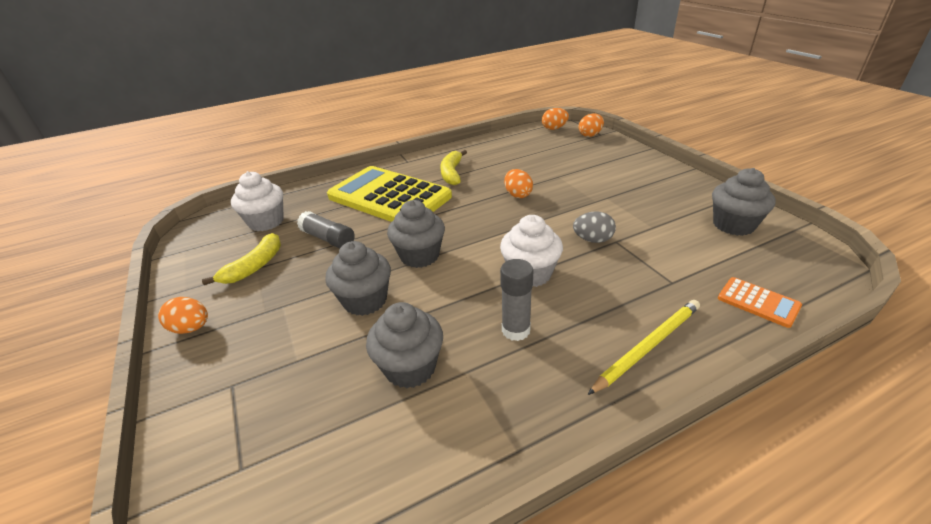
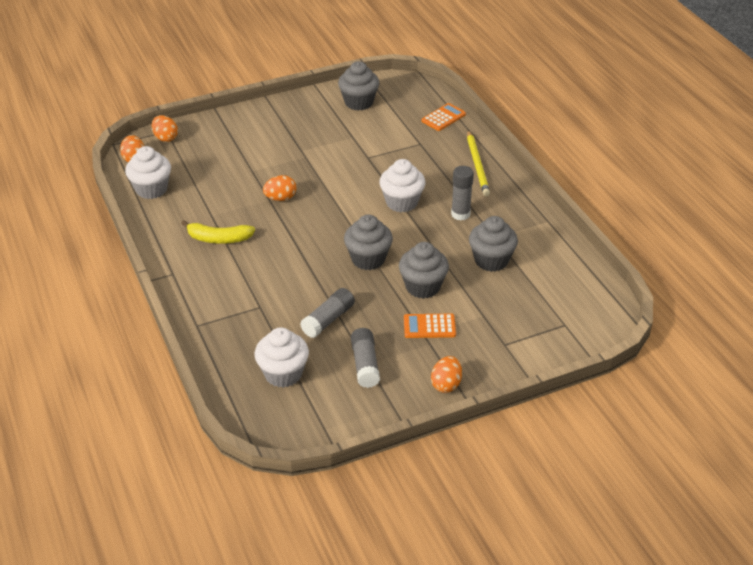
camera: 90 degrees left, 5 degrees up
yellow banana [202,233,281,285] -> grey glue stick [351,328,380,388]
yellow calculator [327,166,452,222] -> none
grey egg [573,211,616,243] -> none
yellow pencil [588,300,700,395] -> yellow pencil turned 150 degrees counterclockwise [467,130,490,196]
none -> white cupcake [125,146,171,199]
none -> orange calculator [404,314,456,338]

